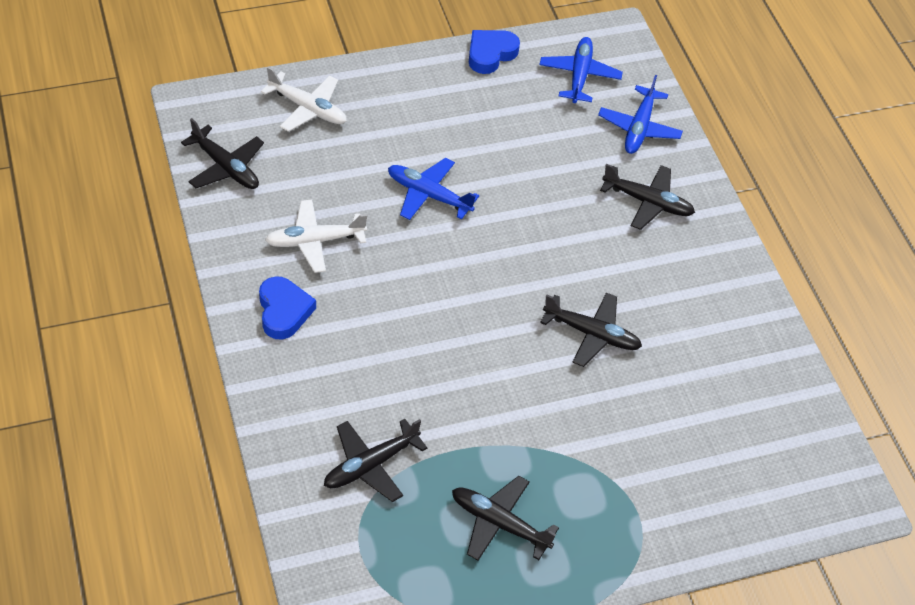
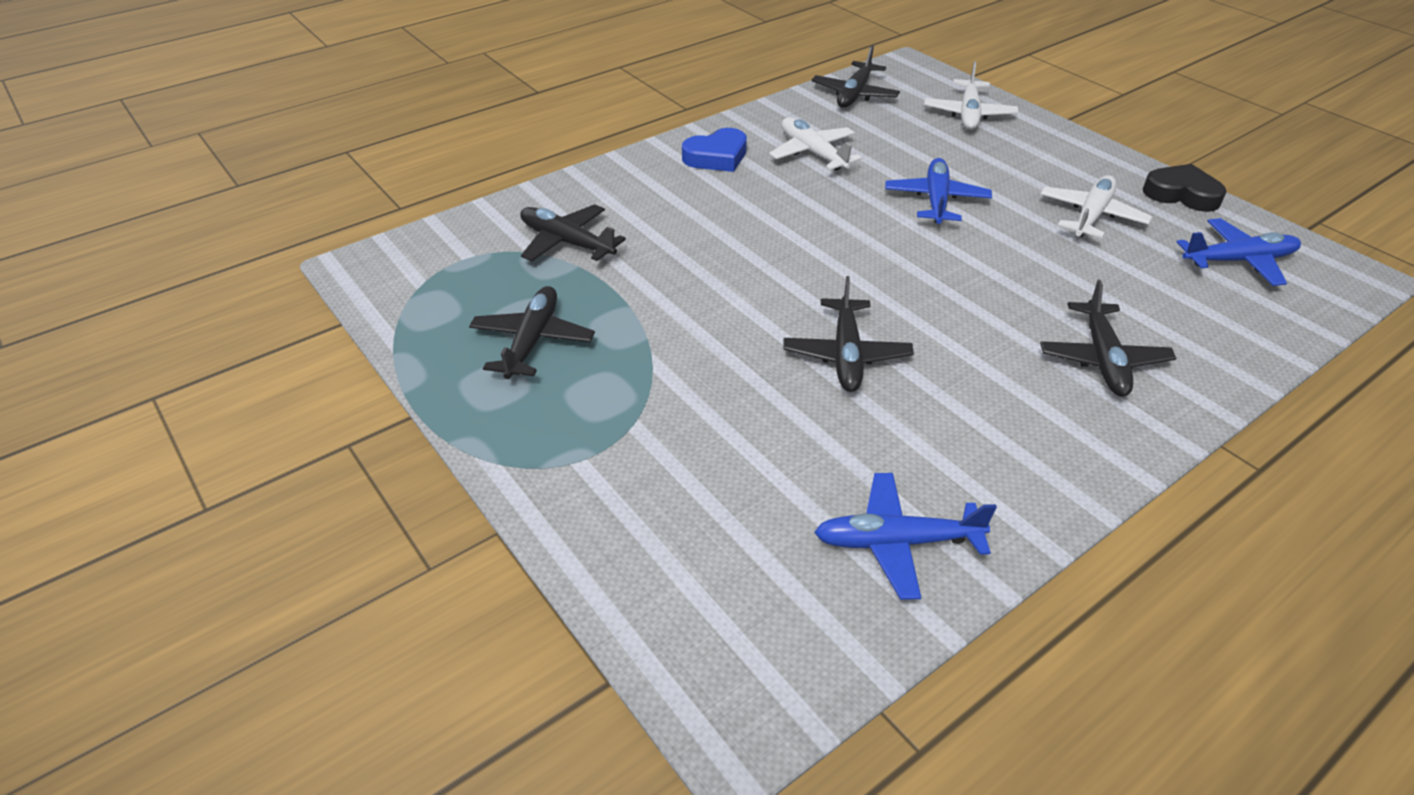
camera: 75 degrees right, 10 degrees down
blue heart [469,30,520,74] -> black heart [1143,164,1227,212]
blue plane [598,75,683,154] -> blue plane moved to [814,473,997,600]
none -> white plane [1040,175,1152,238]

